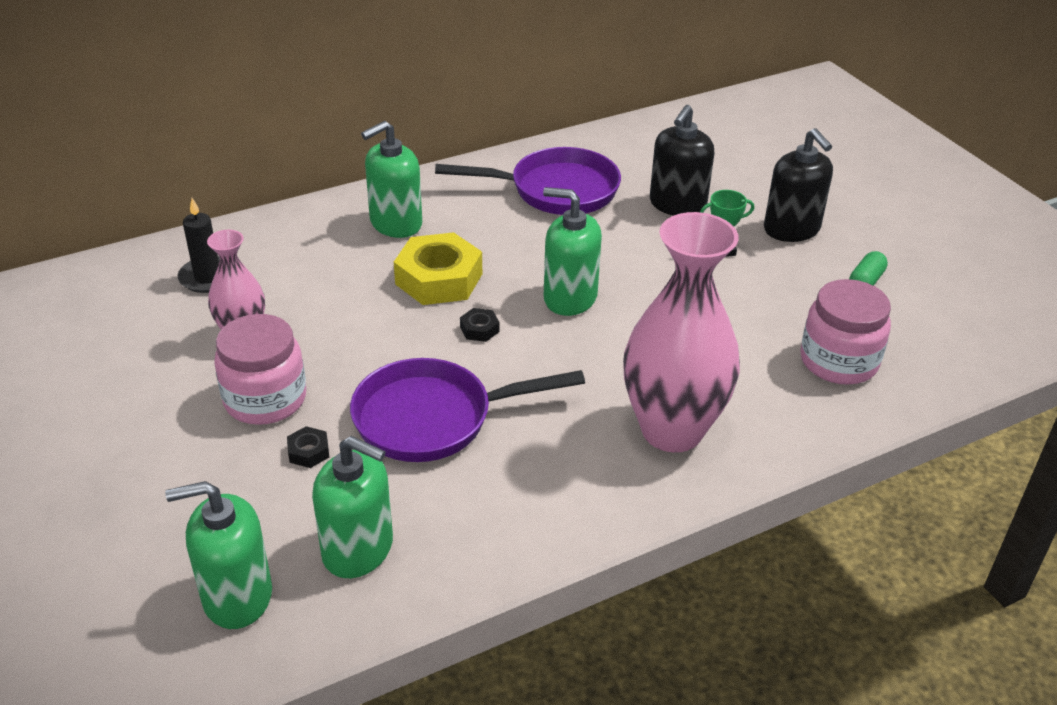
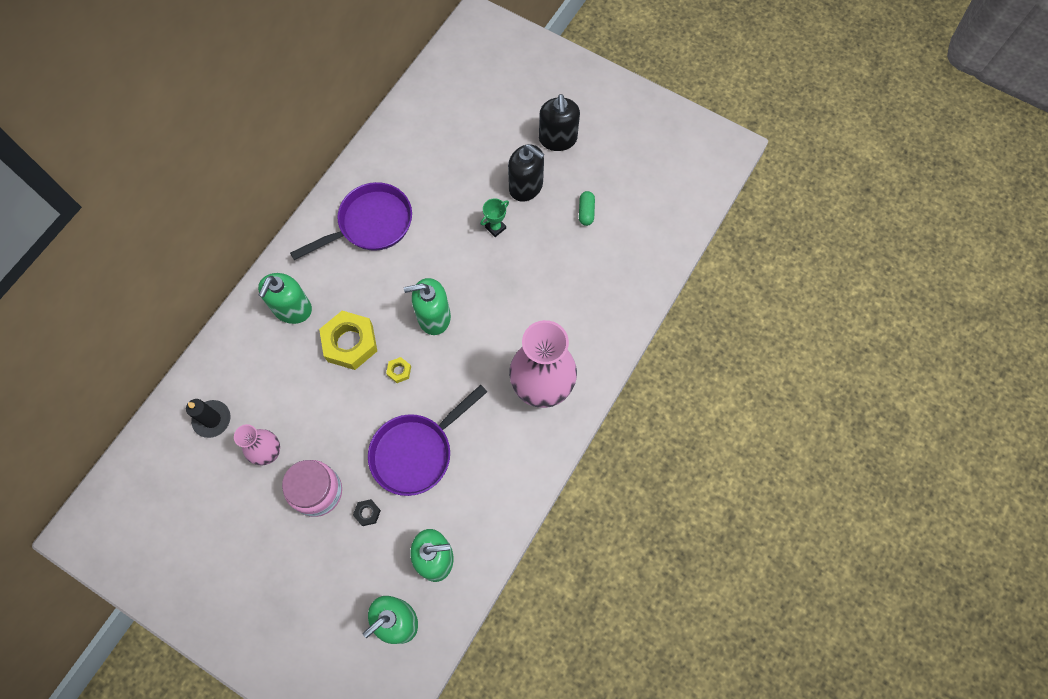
camera: 30 degrees left, 30 degrees up
black nut [460,308,499,342] -> yellow nut [386,357,411,383]
black soap dispenser [650,105,714,216] -> black soap dispenser moved to [539,94,580,151]
pink jar [800,279,891,385] -> none

